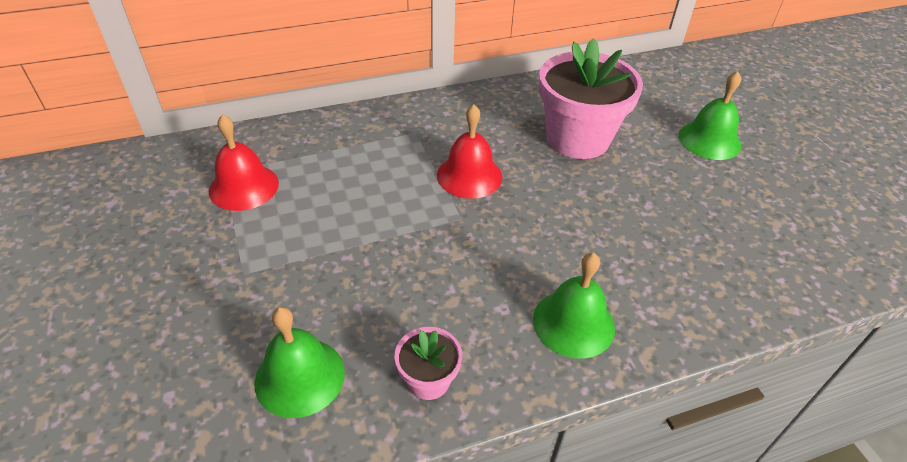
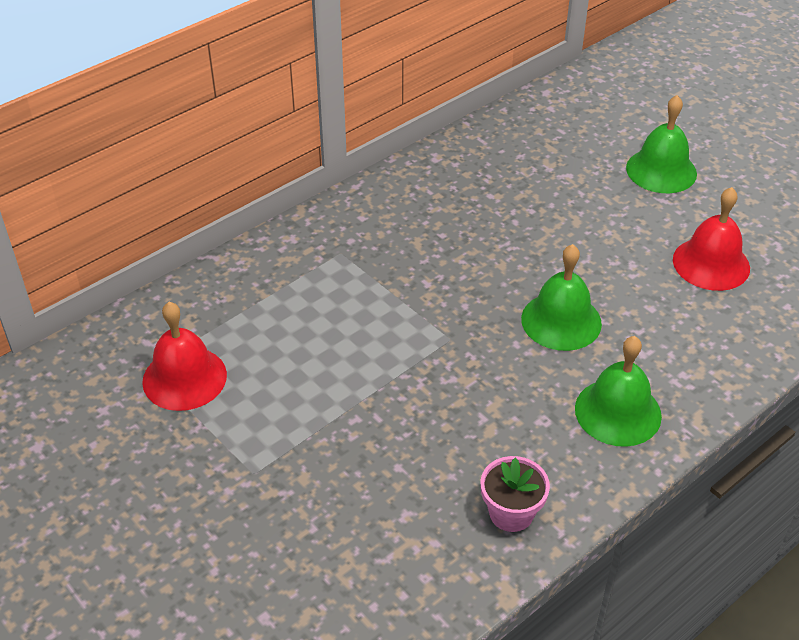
camera: 20 degrees left, 0 degrees up
green bell [254,307,345,418] -> green bell moved to [521,244,602,351]
red bell [437,104,503,199] -> red bell moved to [673,187,750,291]
pink flower pot [539,38,643,159] -> none

